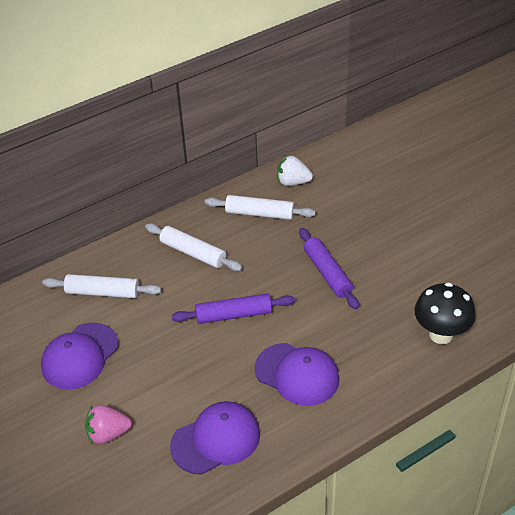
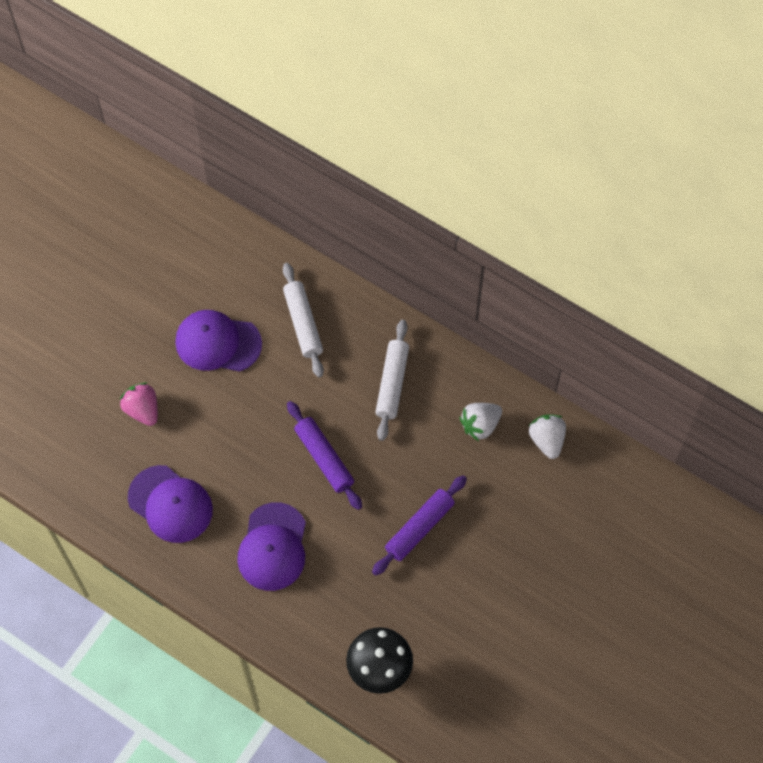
camera: 65 degrees right, 20 degrees up
white rolling pin [205,195,316,220] -> white strawberry [459,403,502,441]

